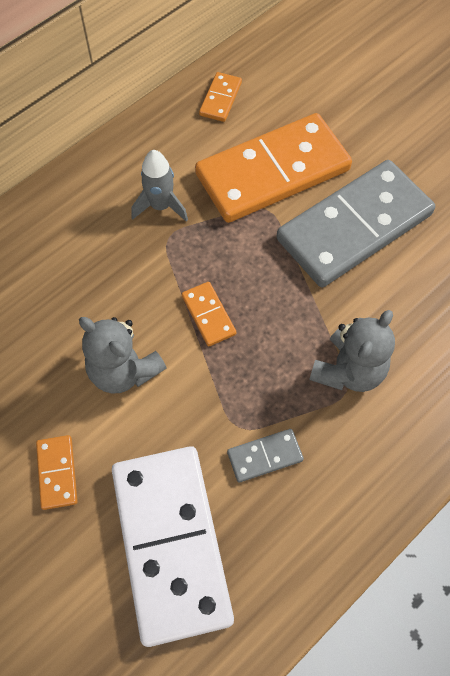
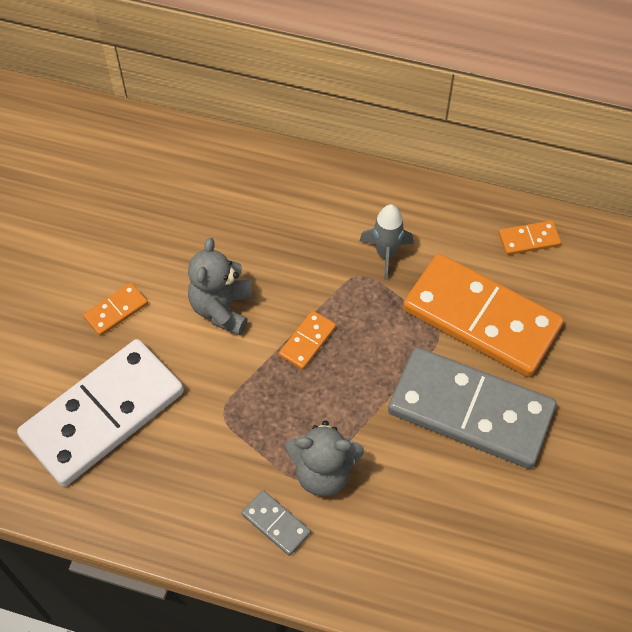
camera: 60 degrees right, 5 degrees down
grey domino [227,429,304,483] -> grey domino moved to [242,490,311,556]

